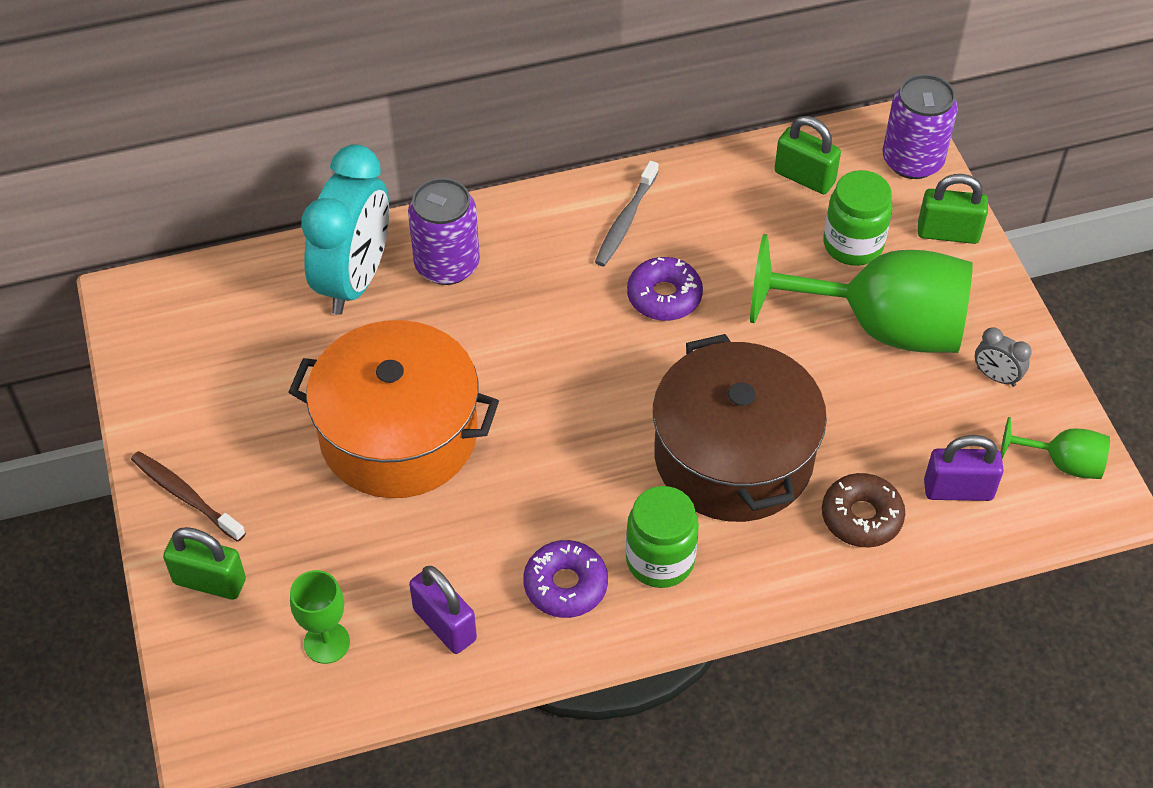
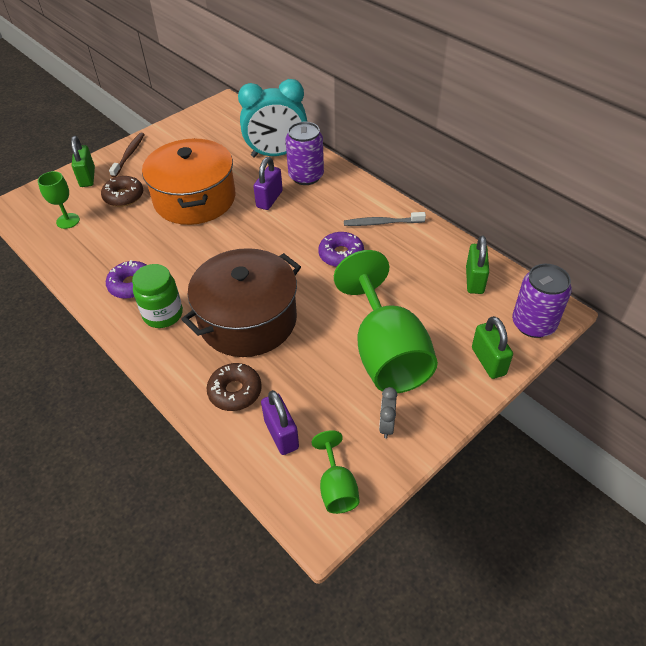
camera: 65 degrees right, 5 degrees down
purple padlock [409,566,477,654] -> purple padlock moved to [253,157,283,210]
green jar [823,170,893,266] -> none
none -> brown donut [101,176,143,207]

